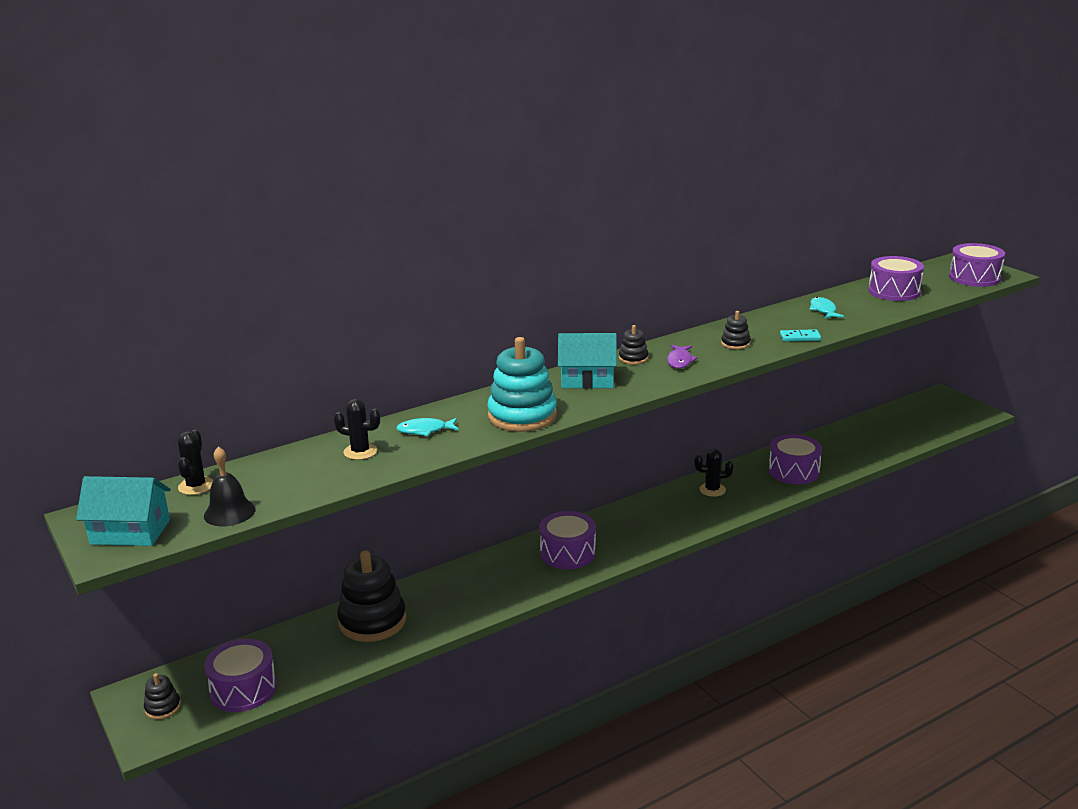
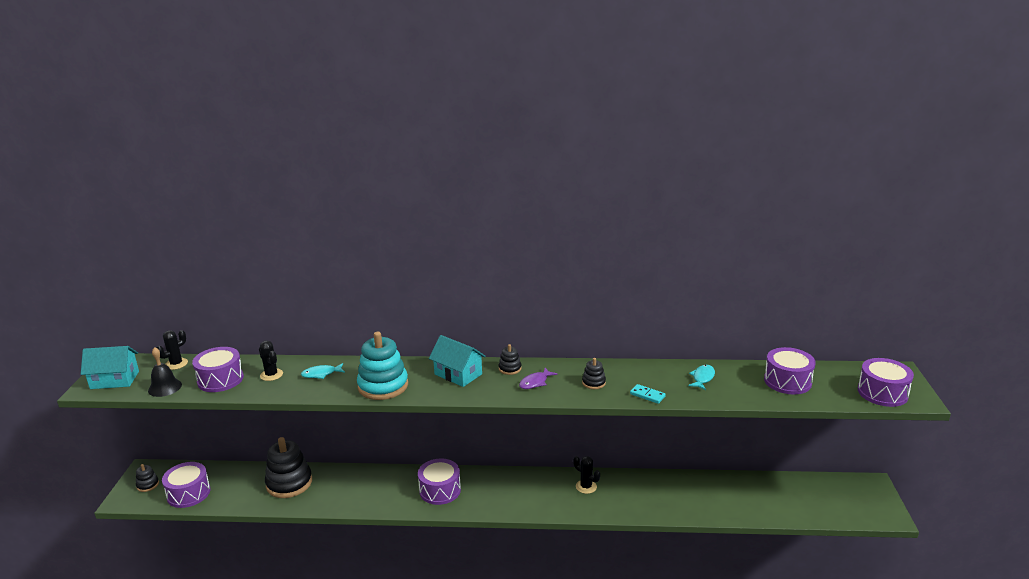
camera: 35 degrees right, 0 degrees up
turquoise house [76,476,171,546] -> turquoise house turned 45 degrees counterclockwise [81,346,139,389]
turquoise fish [397,418,459,436] -> turquoise fish turned 45 degrees counterclockwise [301,363,345,379]
purple drum [769,434,822,484] -> purple drum moved to [192,347,244,392]

